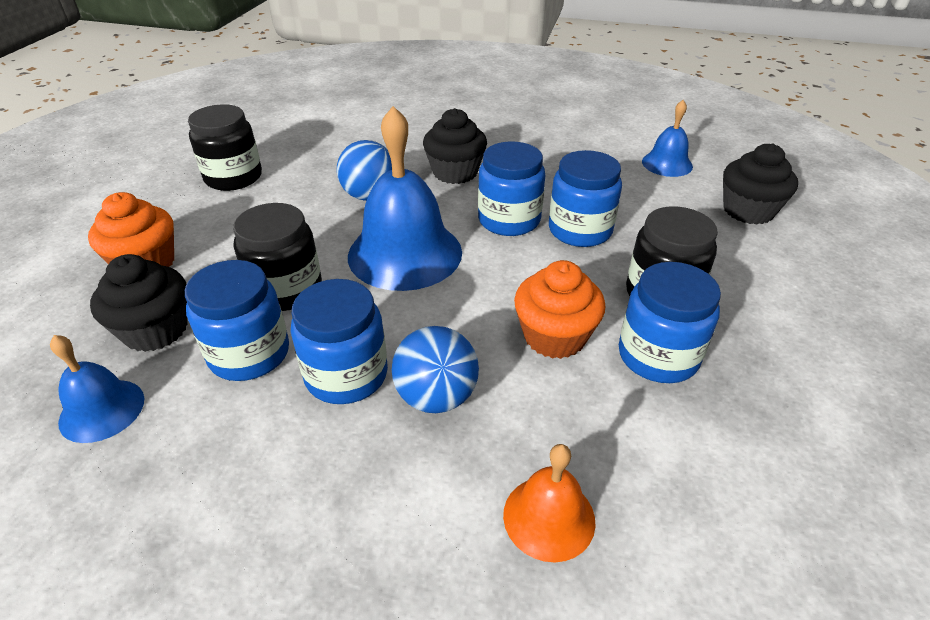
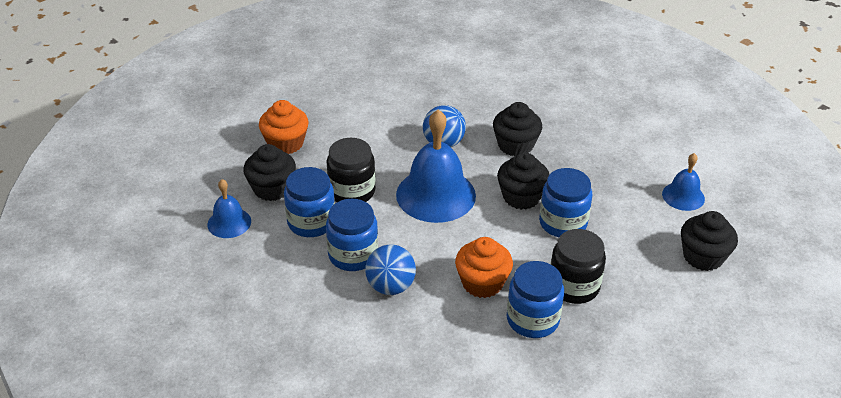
camera: 30 degrees right, 0 degrees up
black jar [188,104,262,191] -> none
blue jar [478,141,545,236] -> black cupcake [497,152,549,210]
orange bell [503,444,596,562] -> none

